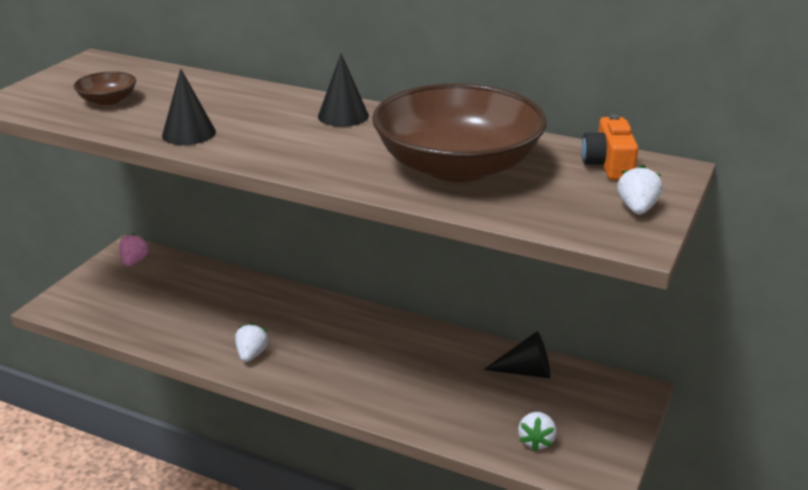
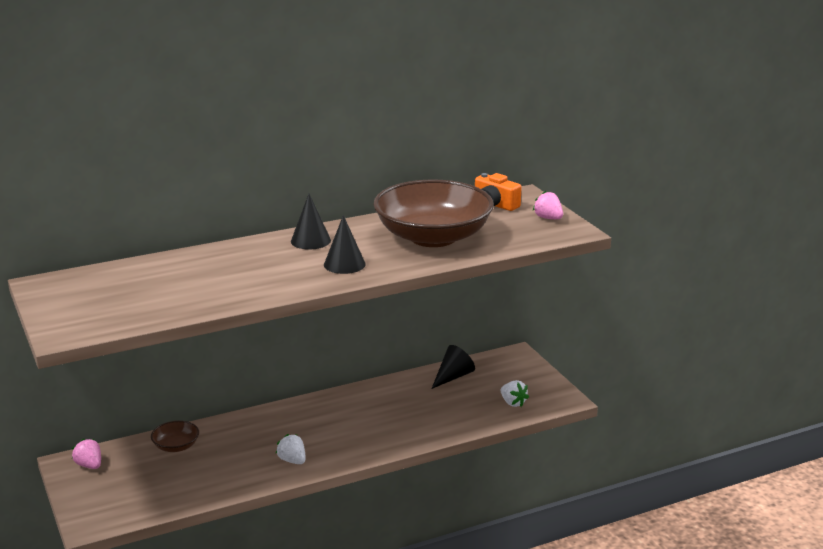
camera: 50 degrees left, 5 degrees down
brown bowl [74,71,136,106] -> brown bowl moved to [151,421,199,452]
black cone [162,69,216,145] -> black cone moved to [324,215,366,274]
white strawberry [617,165,663,215] -> pink strawberry [533,191,563,219]

